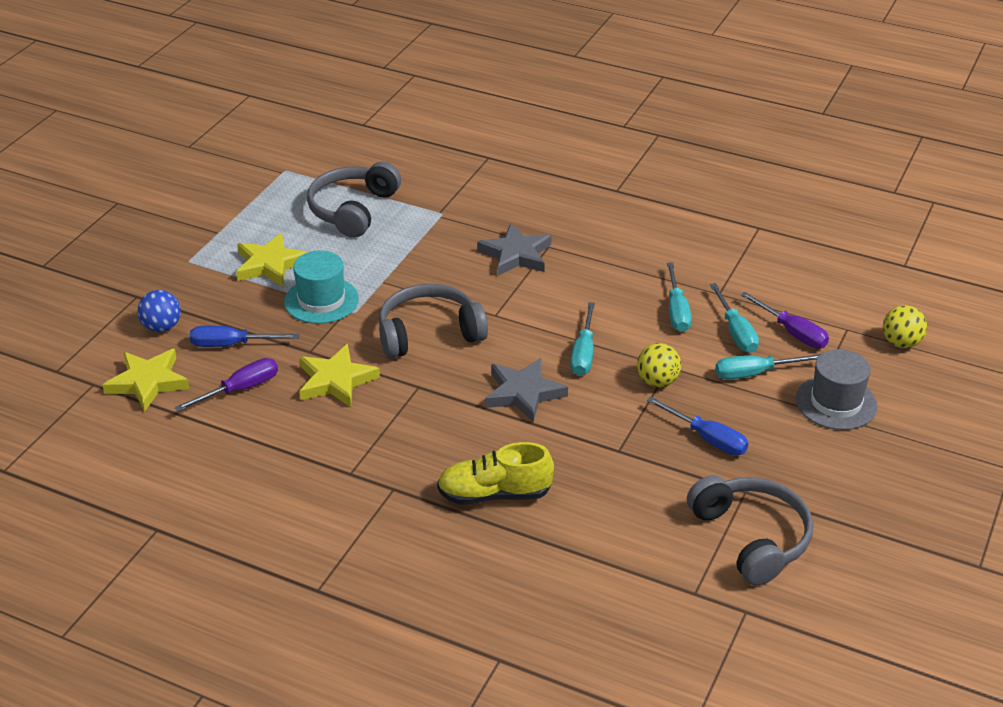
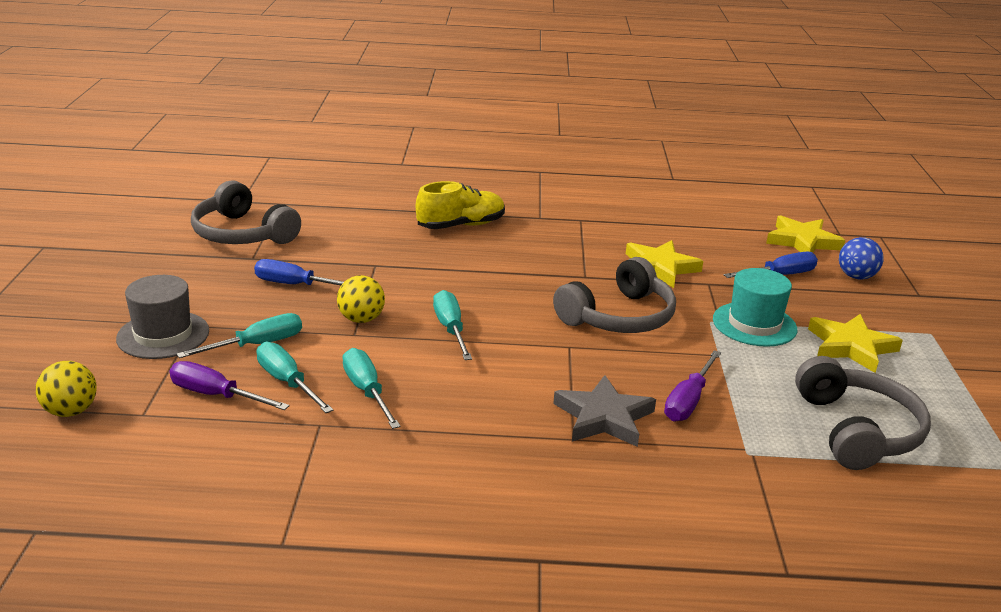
camera: 155 degrees right, 10 degrees down
purple screwdriver [174,358,278,412] -> purple screwdriver moved to [664,350,721,421]
grey star [485,358,568,422] -> none

